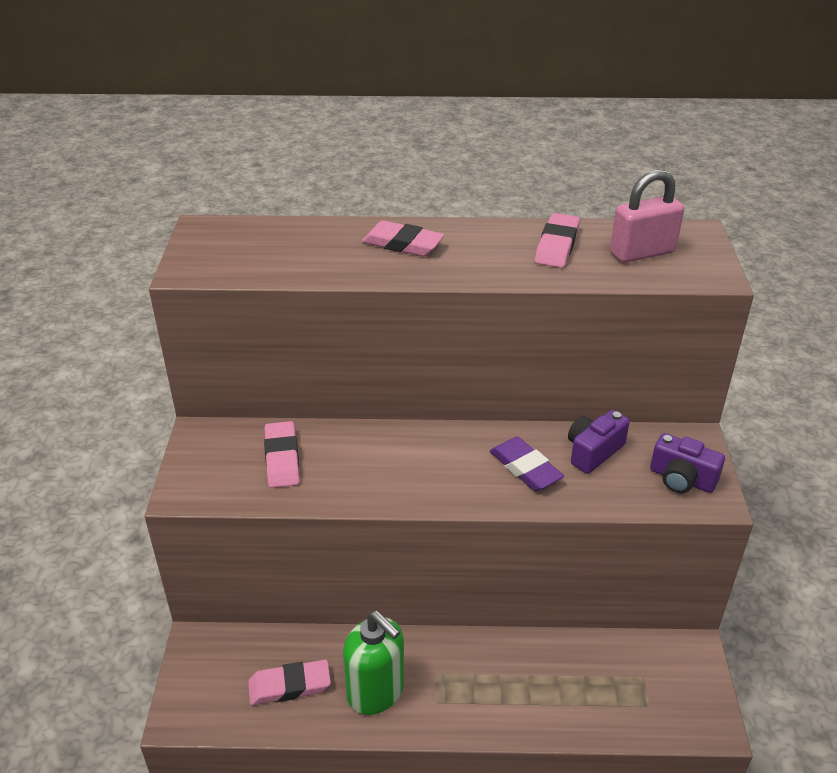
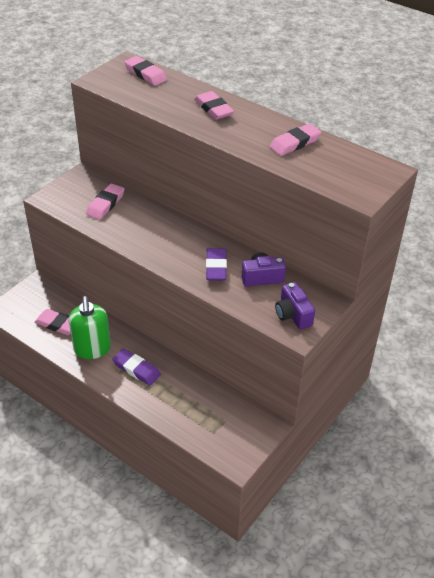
camera: 35 degrees right, 5 degrees up
pink padlock [610,170,684,263] -> none
none -> purple eraser [112,349,161,386]
none -> pink eraser [124,56,167,86]

